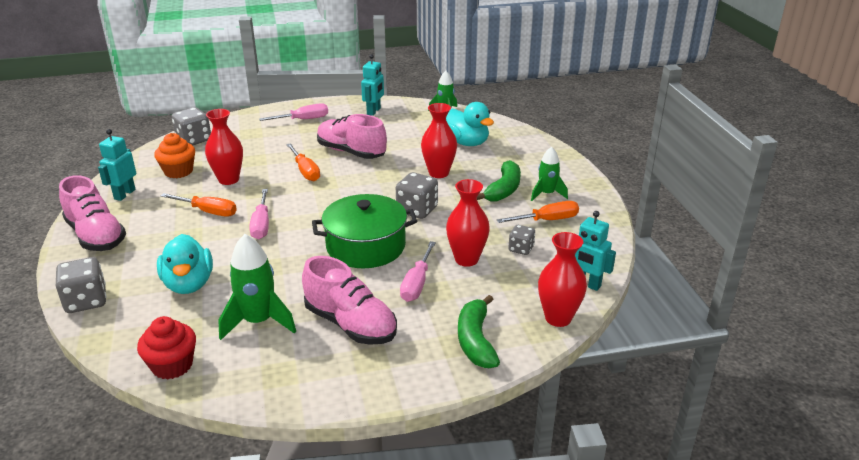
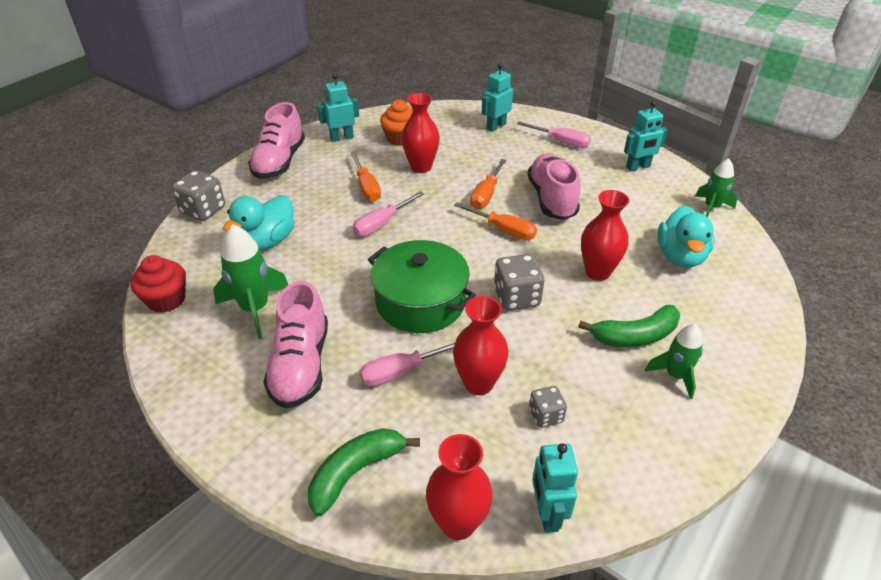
camera: 50 degrees right, 10 degrees up
grey dice [172,107,211,145] -> none
orange screwdriver [497,201,579,223] -> orange screwdriver moved to [454,202,537,240]
none -> turquoise robot [482,63,513,132]

